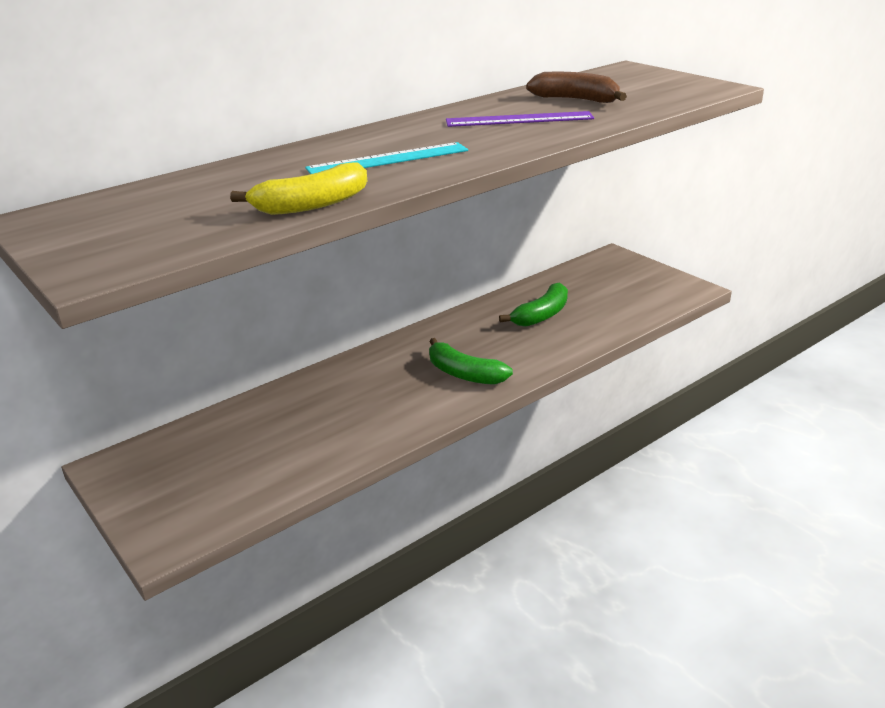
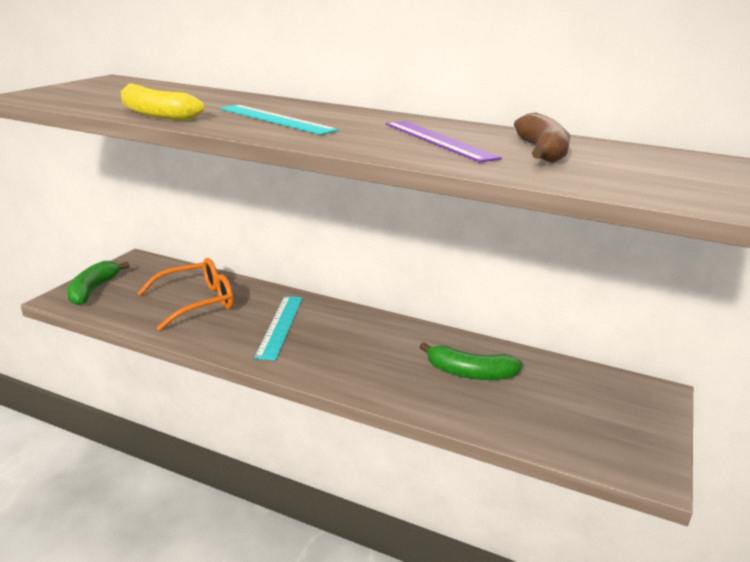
camera: 60 degrees right, 5 degrees down
green banana [429,338,513,385] -> green banana moved to [67,261,130,305]
none -> orange glasses [137,258,234,331]
none -> turquoise ruler [254,296,303,361]

